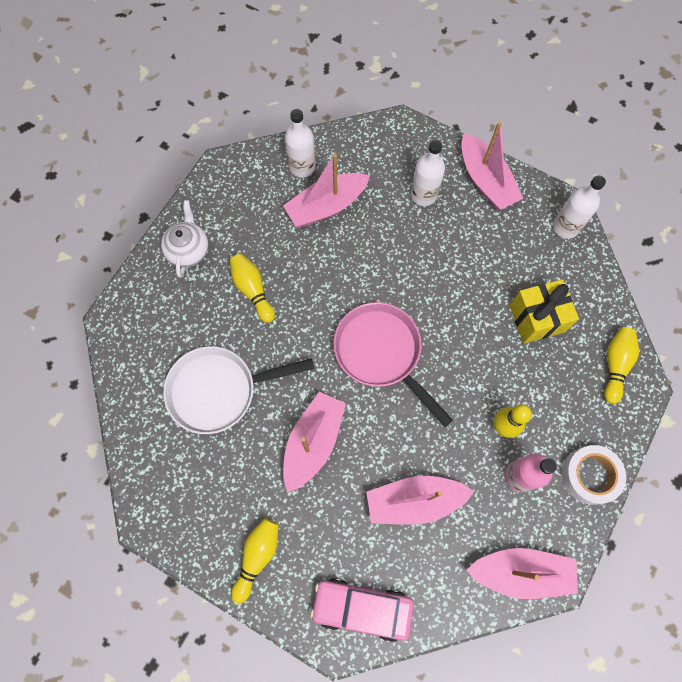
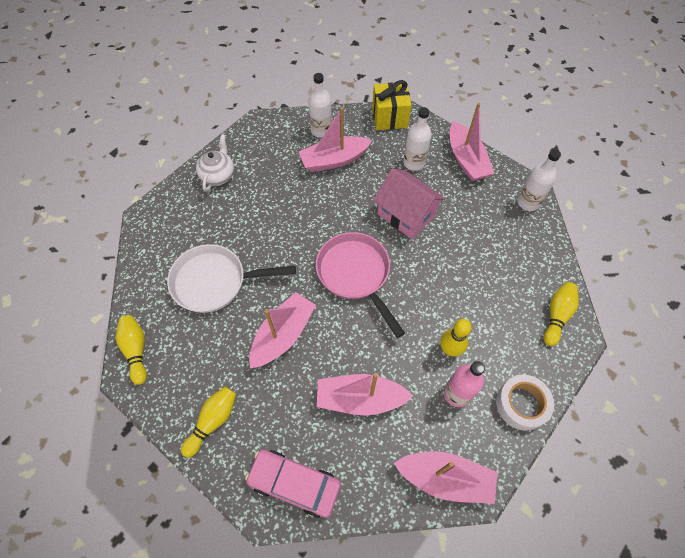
camera: 10 degrees right, 10 degrees down
yellow bowling pin [230,254,275,323] -> yellow bowling pin moved to [116,315,147,385]
yellow gift [509,279,579,343] -> yellow gift moved to [372,80,411,130]
none -> pink house [373,168,446,239]

